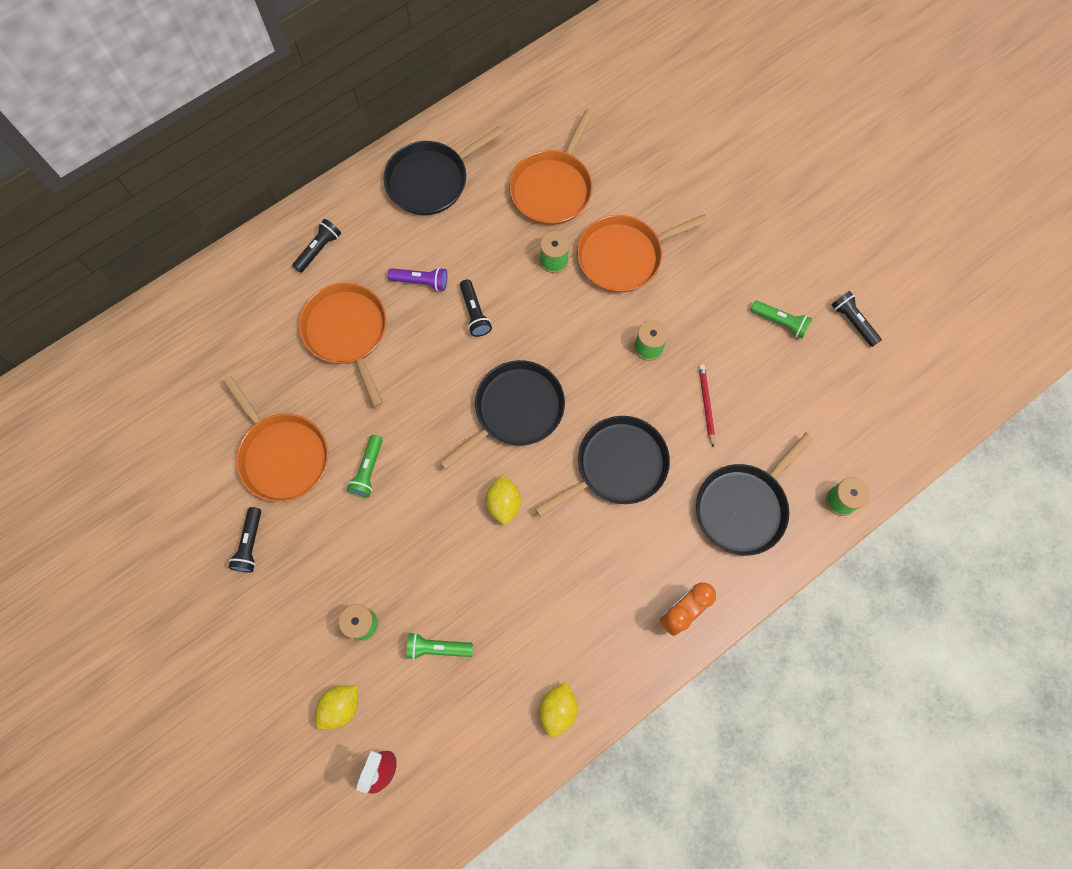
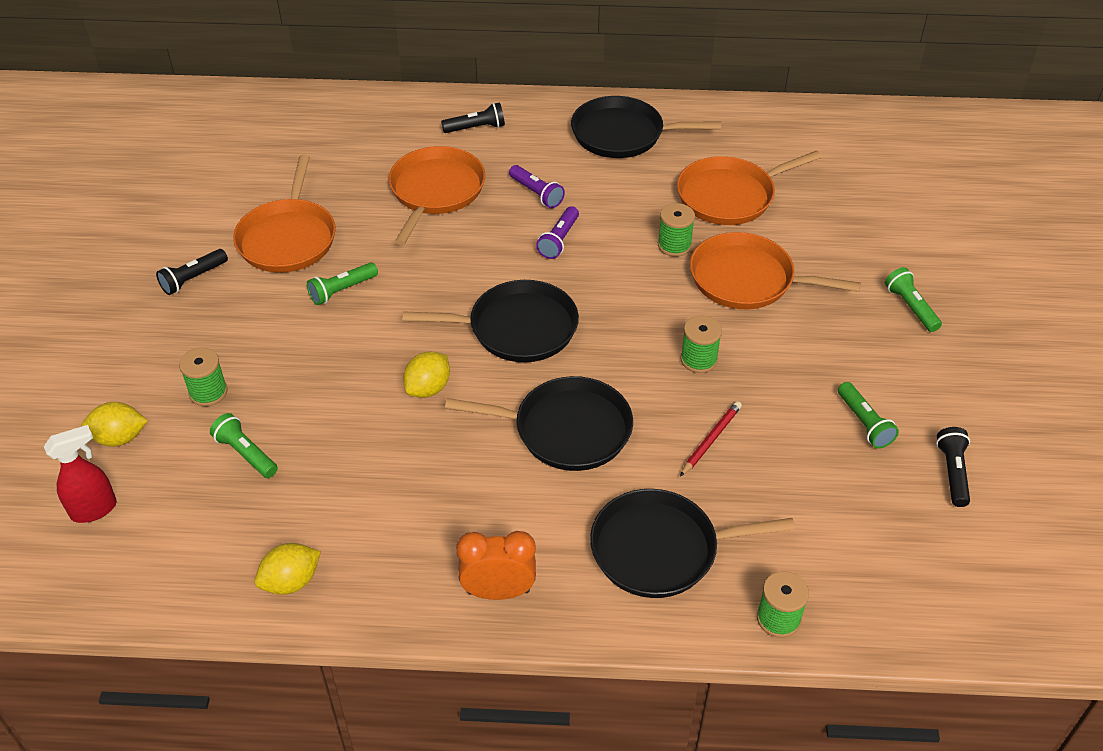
camera: 40 degrees right, 25 degrees down
black flashlight [460,279,492,337] -> purple flashlight [536,206,579,259]
none -> green flashlight [885,267,942,332]

